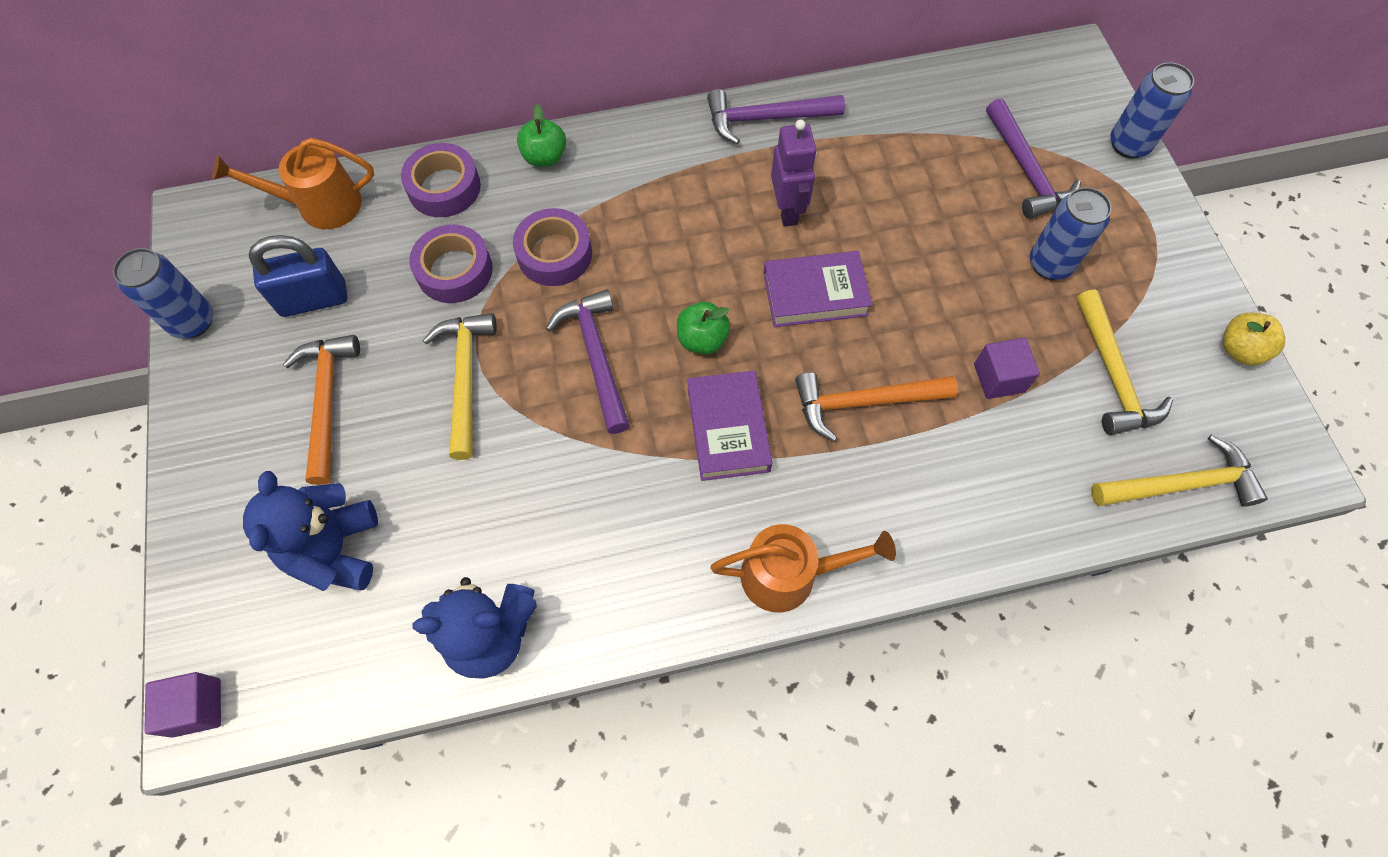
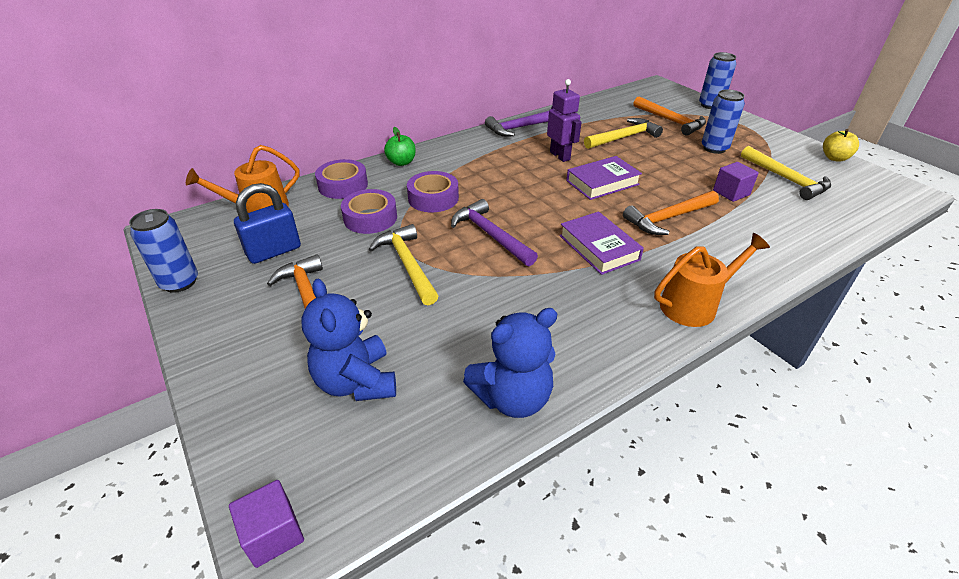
camera: 20 degrees left, 25 degrees down
green apple [677,302,730,354] -> none
purple hammer [986,98,1081,219] -> orange hammer [634,96,706,136]
yellow hammer [1091,434,1268,506] -> yellow hammer moved to [584,118,663,149]

